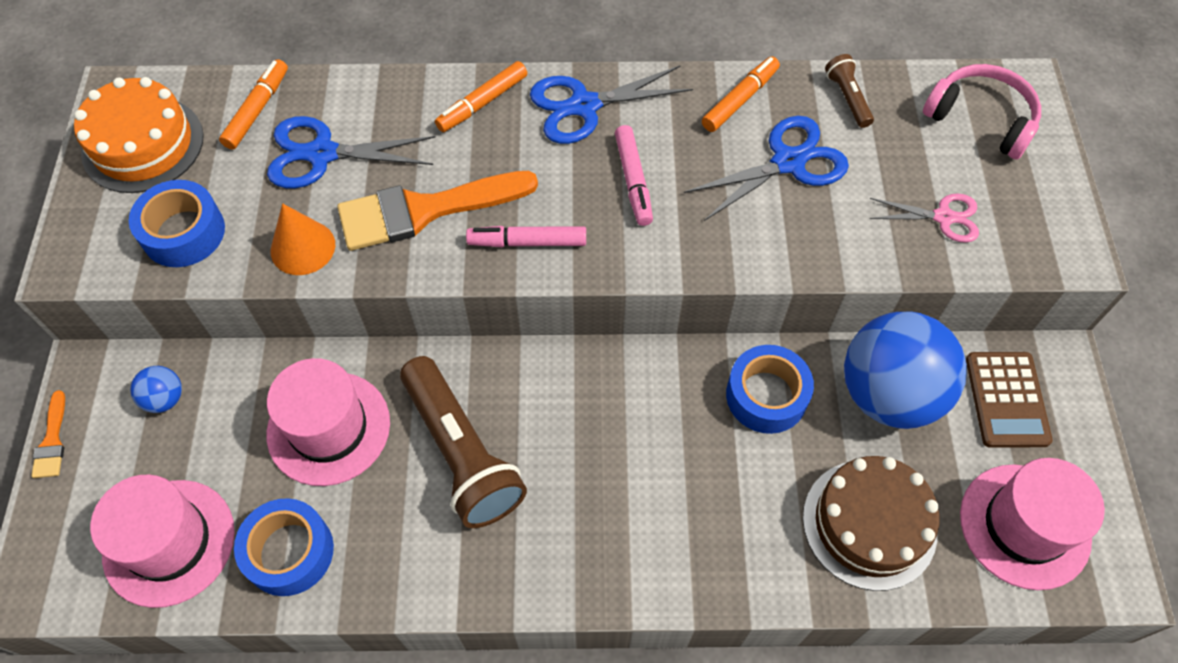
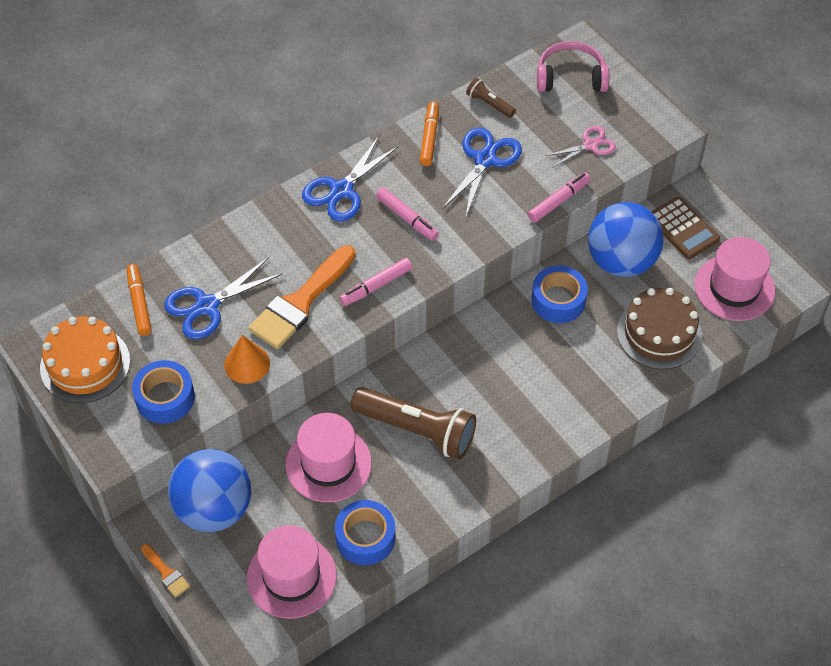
camera: 35 degrees left, 5 degrees down
blue ball [130,366,182,413] -> blue ball [168,449,251,532], size x2.41
orange marker [435,61,527,132] -> none
none -> pink marker [528,172,591,223]

